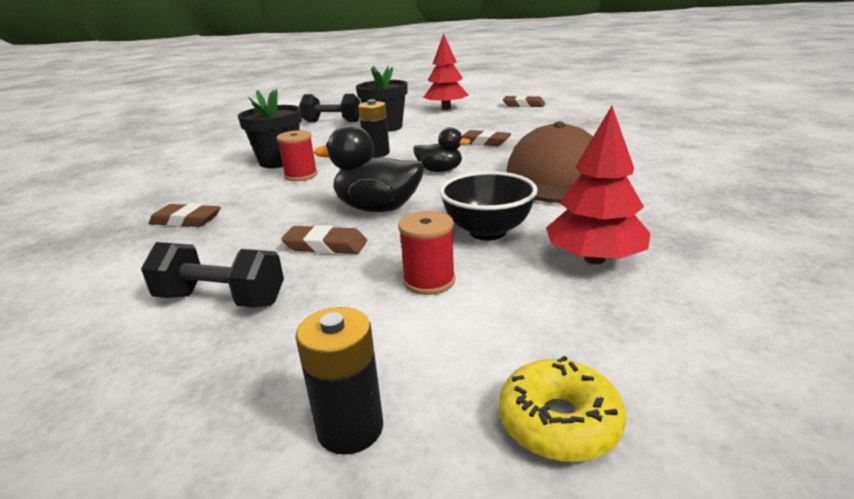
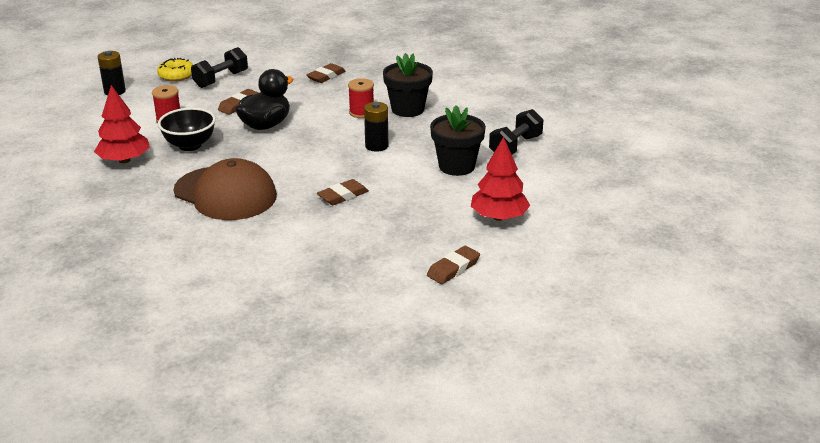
camera: 115 degrees right, 5 degrees up
black duck [413,127,471,172] -> none
yellow donut [499,356,626,462] -> yellow donut moved to [157,58,193,81]

